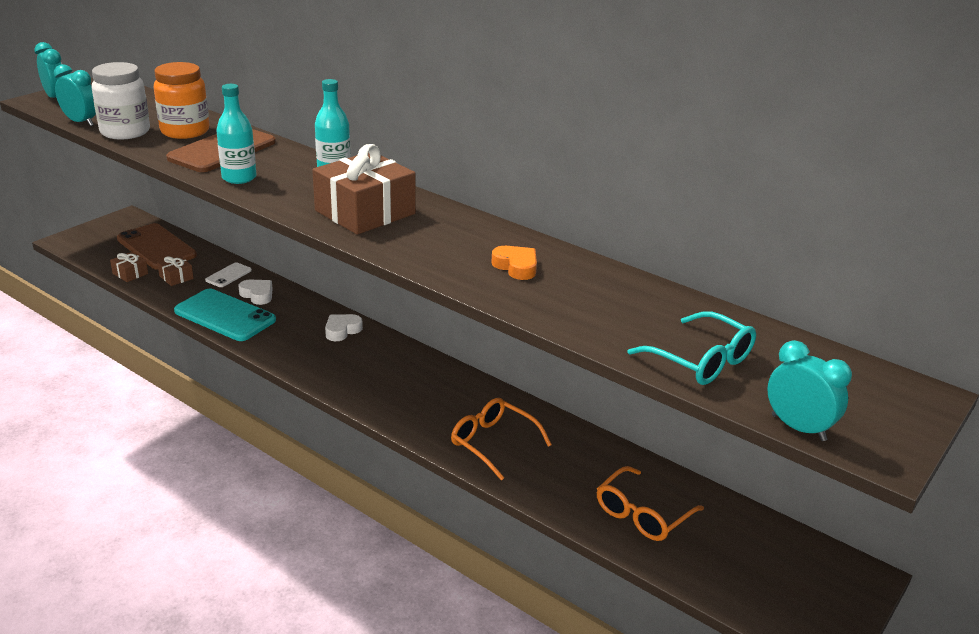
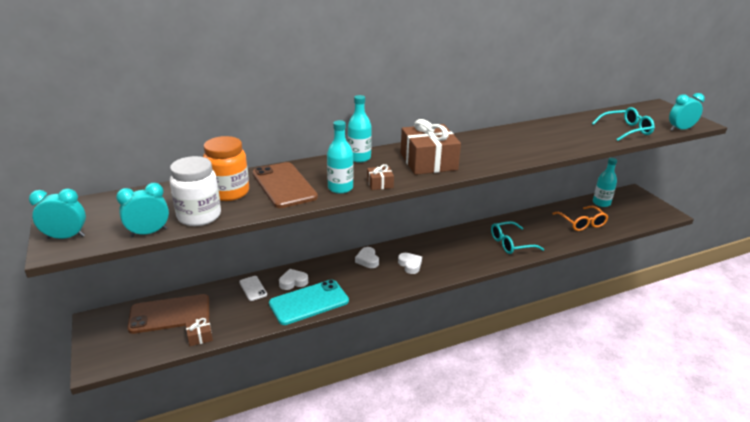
camera: 60 degrees left, 0 degrees up
brown gift [157,256,194,286] -> brown gift moved to [367,164,394,190]
orange glasses [451,398,552,481] -> turquoise glasses [491,221,544,254]
orange heart [492,246,537,280] -> none
none -> white heart [398,253,422,274]
none -> turquoise bottle [593,158,617,207]

